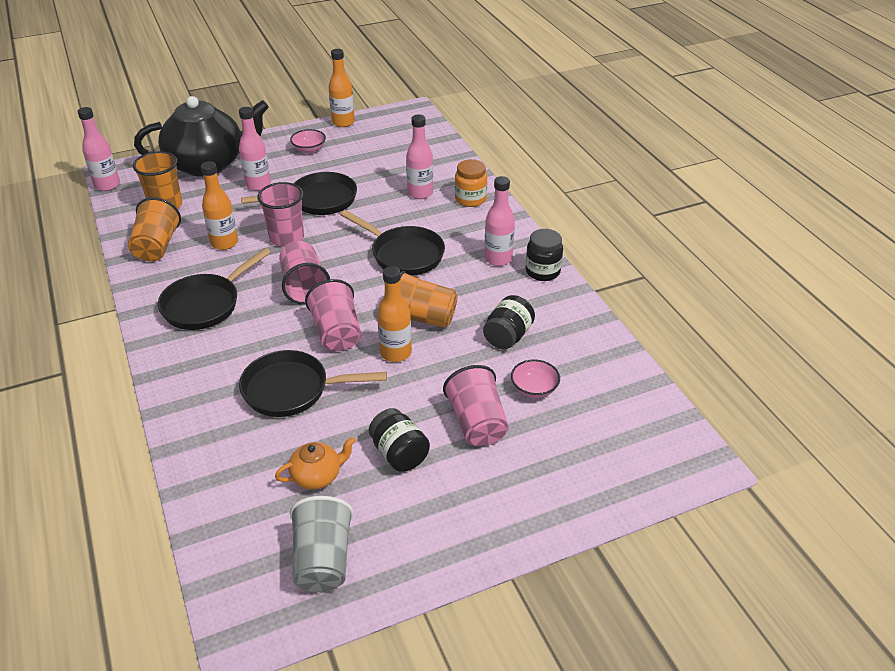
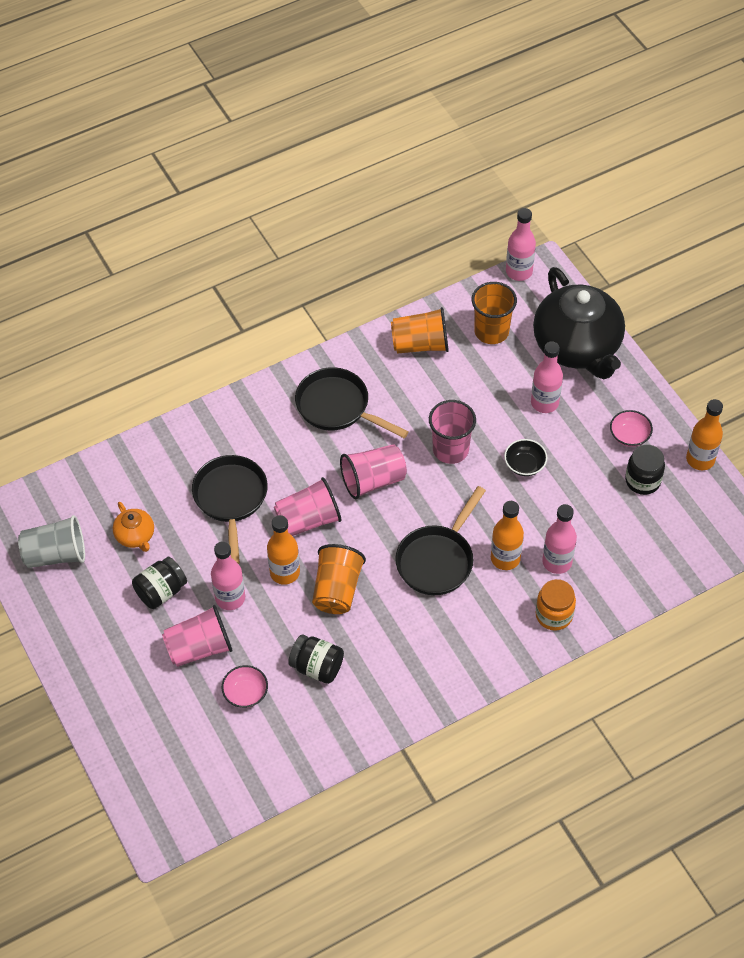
camera: 85 degrees right, 15 degrees up
orange bottle [201,161,238,250] -> orange bottle moved to [491,501,524,570]
black pan [241,172,357,215] -> black bowl [504,439,547,476]
pink bottle [484,176,515,266] -> pink bottle moved to [211,541,245,610]
black jar [526,229,563,281] -> black jar moved to [625,445,665,495]

